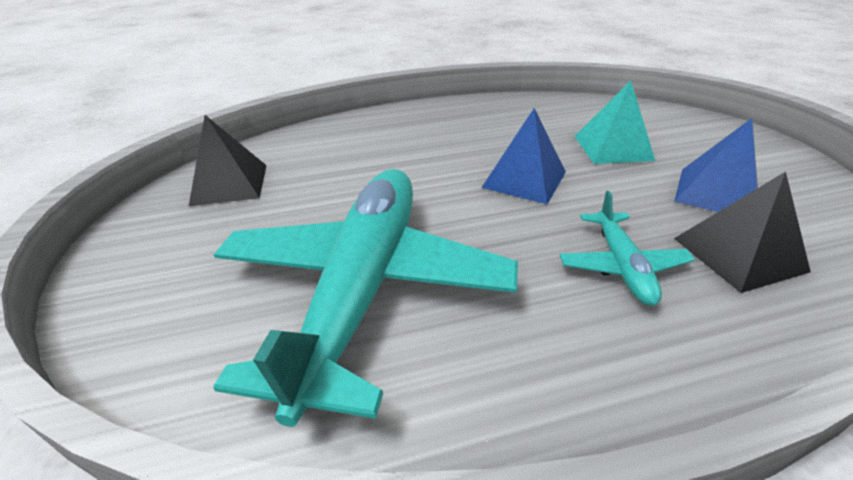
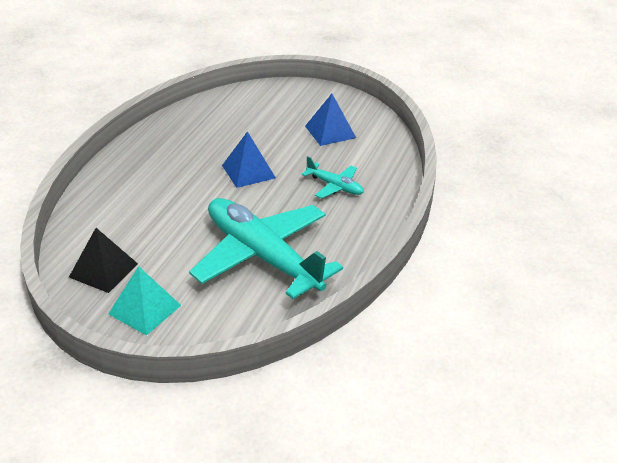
camera: 55 degrees left, 0 degrees up
turquoise pyramid [574,81,655,164] -> turquoise pyramid moved to [108,266,181,336]
black pyramid [674,171,811,293] -> none

